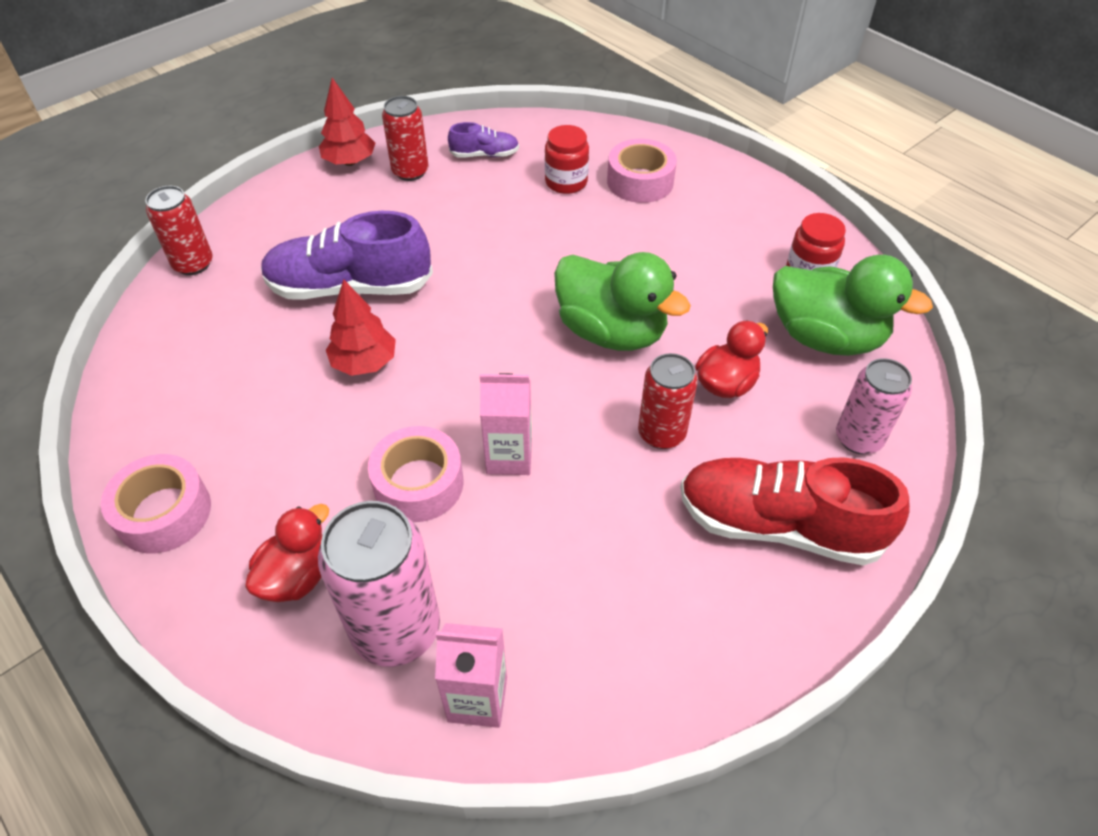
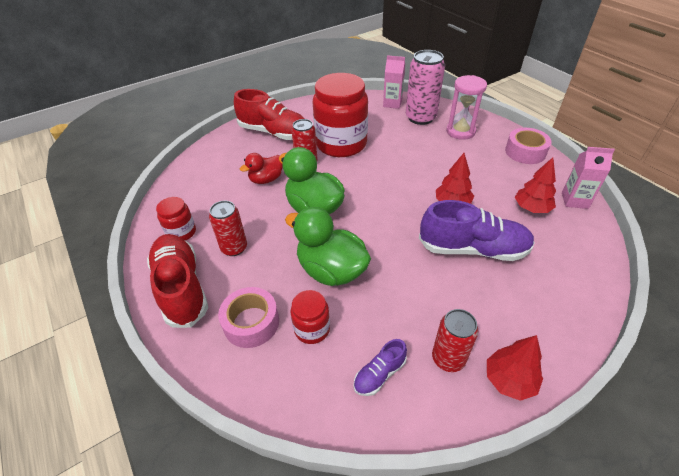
camera: 170 degrees left, 5 degrees down
red can [145,186,213,275] -> red can moved to [209,201,247,256]
red duck [245,504,329,602] -> pink hourglass [446,75,487,140]
pink tape [368,426,463,522] -> none
purple shoe [448,122,519,158] -> purple shoe turned 45 degrees counterclockwise [354,339,407,396]
pink carton [480,373,532,475] -> pink carton moved to [562,147,615,209]
green duck [773,255,933,356] -> green duck moved to [285,207,371,286]
pink can [836,358,912,454] -> none
none -> red shoe [147,234,208,328]
none -> red jar [313,73,368,157]
none -> red tree [515,157,556,213]

